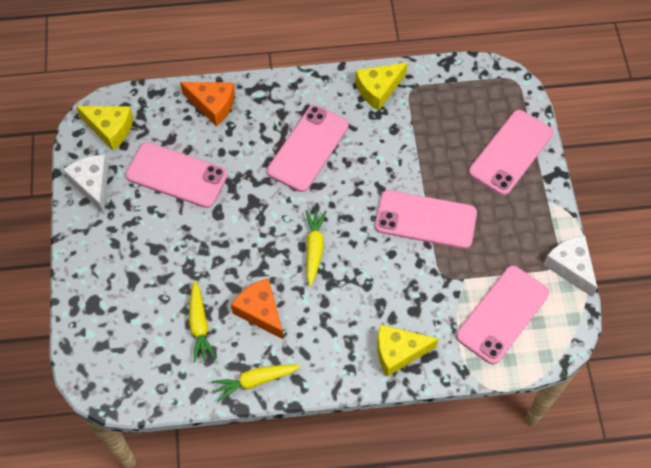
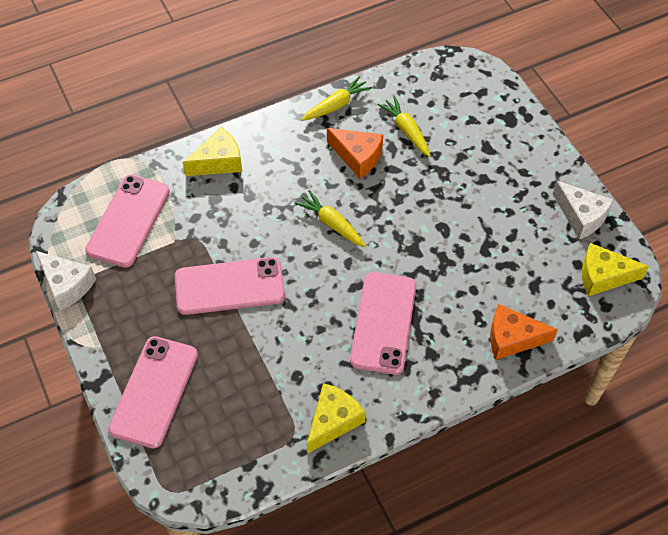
camera: 160 degrees right, 5 degrees down
pink phone [126,142,228,208] -> none
yellow carrot [305,210,327,286] -> yellow carrot turned 150 degrees clockwise [294,190,366,247]

